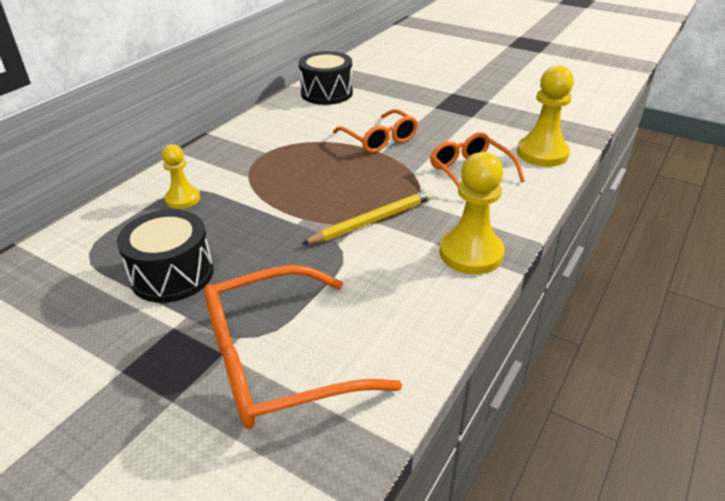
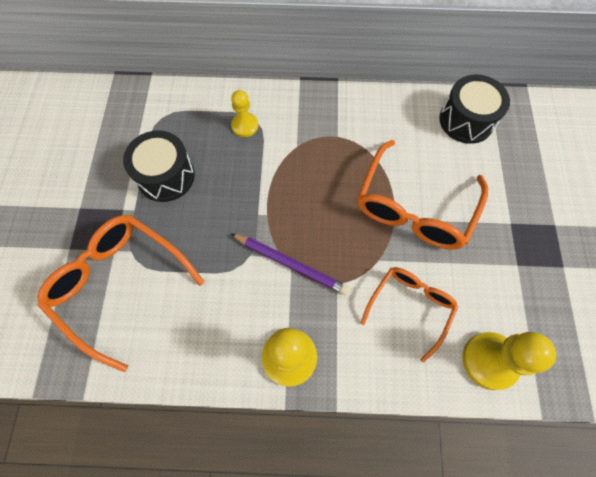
camera: 60 degrees right, 30 degrees up
yellow pencil [302,189,434,244] -> purple pencil [230,233,350,295]
orange glasses [333,109,418,153] -> orange glasses [358,140,488,250], size x1.61

